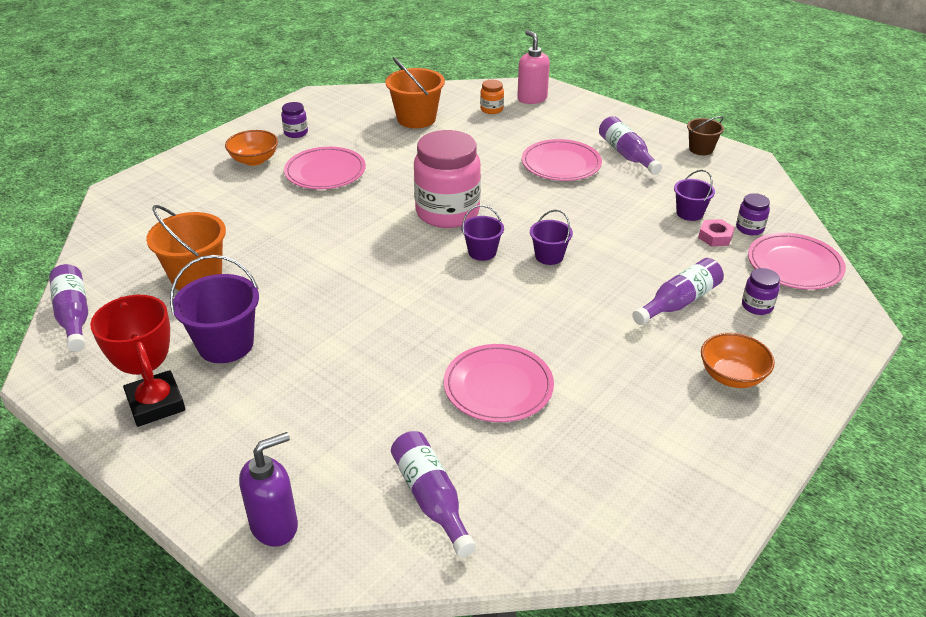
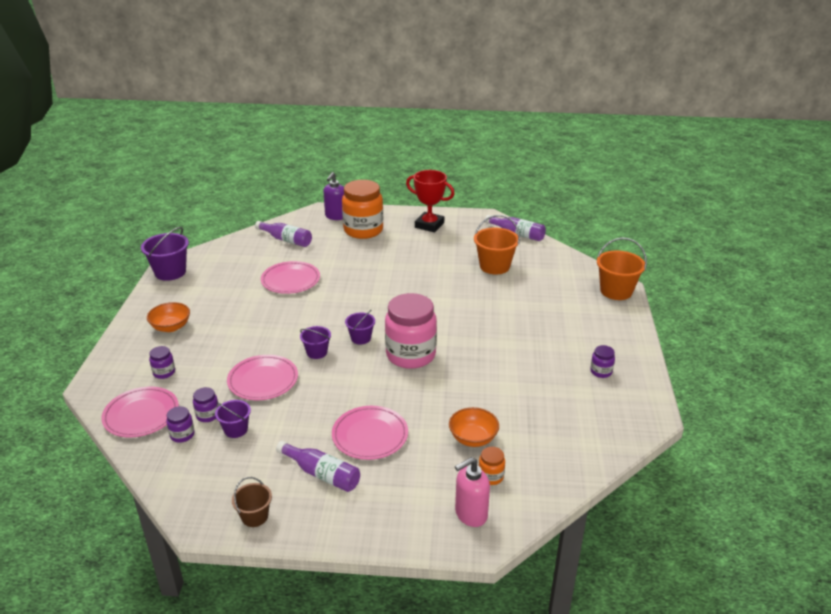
camera: 145 degrees right, 5 degrees down
purple bucket [170,255,259,363] -> purple bucket moved to [141,227,189,281]
orange bowl [225,130,278,166] -> orange bowl moved to [449,407,499,447]
pink plate [284,147,366,189] -> pink plate moved to [227,355,298,400]
orange bucket [385,57,445,128] -> orange bucket moved to [597,238,647,300]
pink soap dispenser [517,30,550,104] -> pink soap dispenser turned 120 degrees clockwise [455,457,490,527]
purple bottle [632,258,724,325] -> none
pink nut [698,219,735,246] -> purple jar [193,387,219,422]
none -> orange jar [342,180,383,239]

